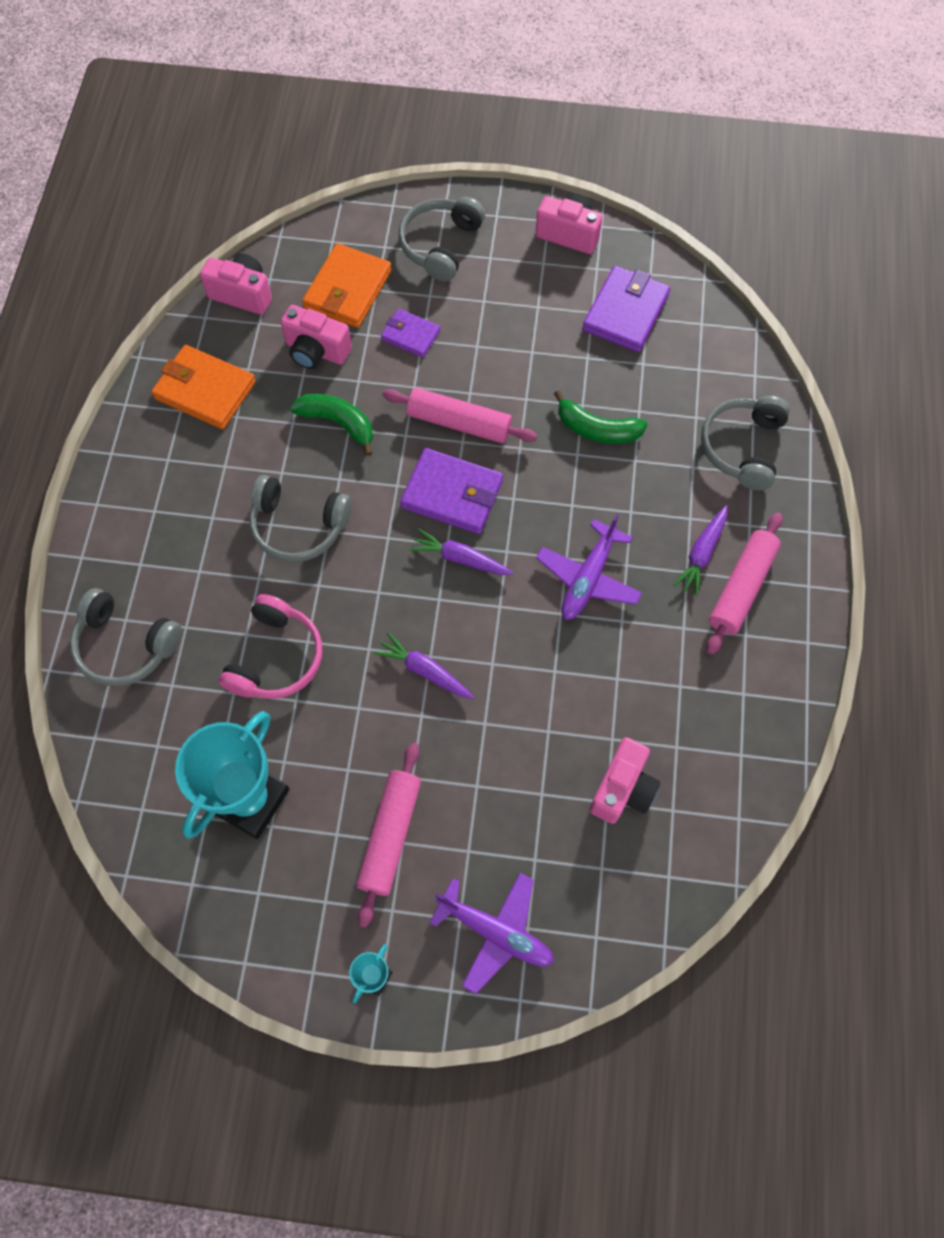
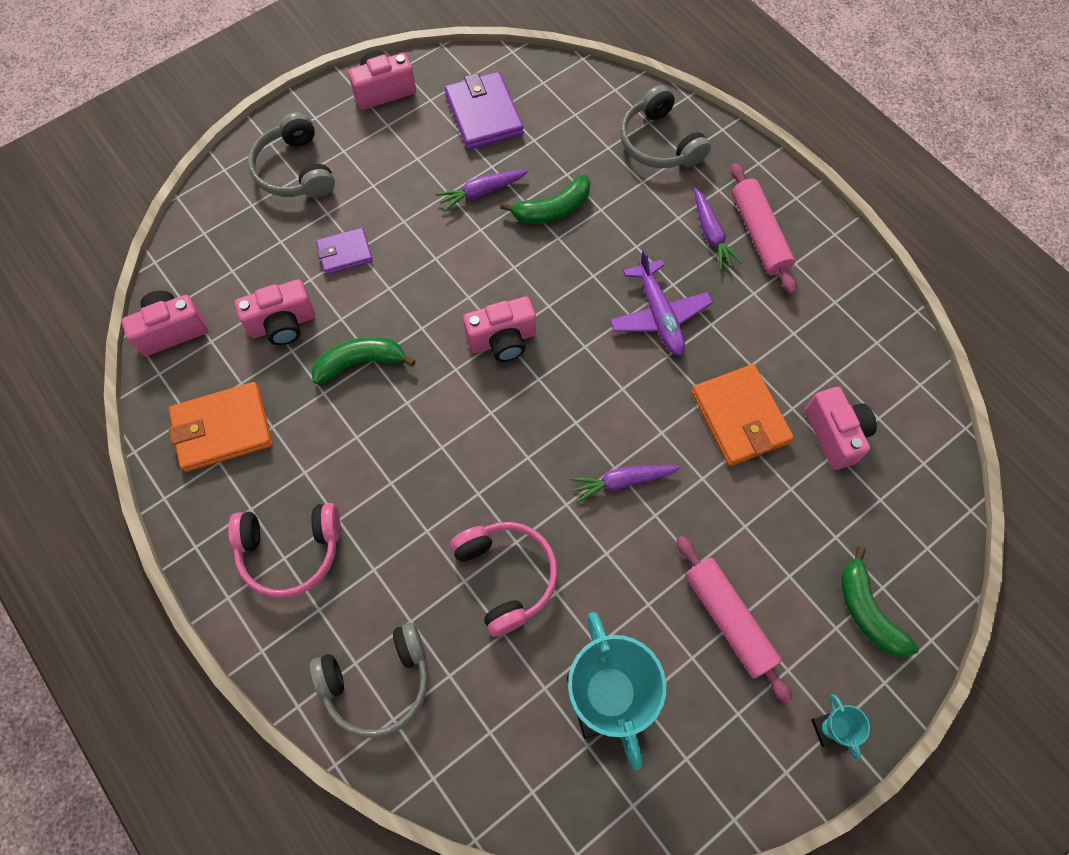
camera: 45 degrees left, 0 degrees up
grey headphones [249,475,352,562] -> none
orange wallet [302,243,392,328] -> orange wallet moved to [692,364,794,466]
pink rolling pin [382,388,537,443] -> none
purple wallet [400,448,503,534] -> pink camera [463,296,536,362]
purple carrot [409,528,513,575] -> purple carrot moved to [436,170,528,212]
purple plane [429,873,554,994] -> green banana [841,547,919,657]
none -> pink headphones [228,503,341,598]

